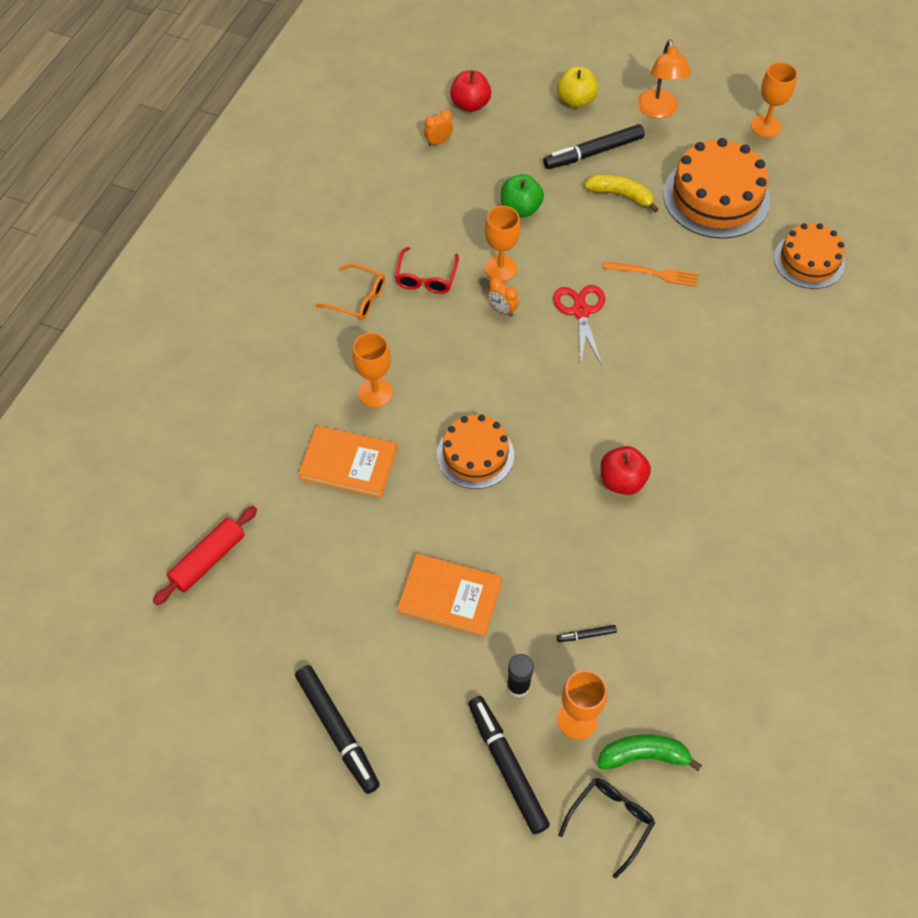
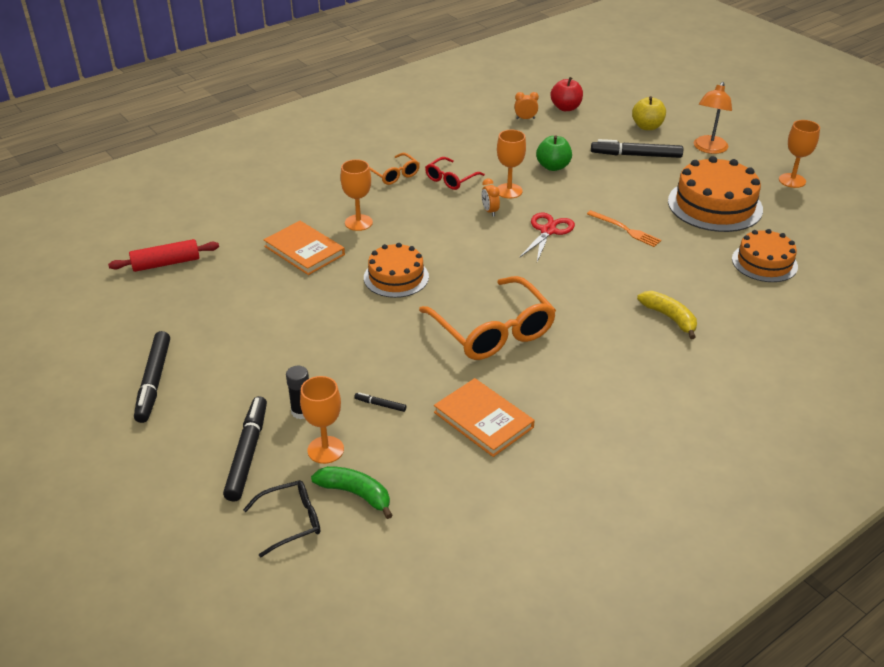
camera: 30 degrees right, 20 degrees down
orange book [397,553,502,637] -> orange book moved to [434,378,535,457]
yellow banana [584,174,659,213] -> yellow banana moved to [637,291,697,339]
red apple [601,446,651,495] -> orange glasses [419,276,556,360]

